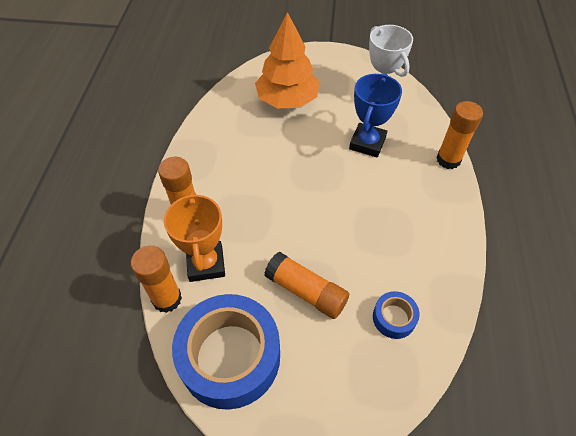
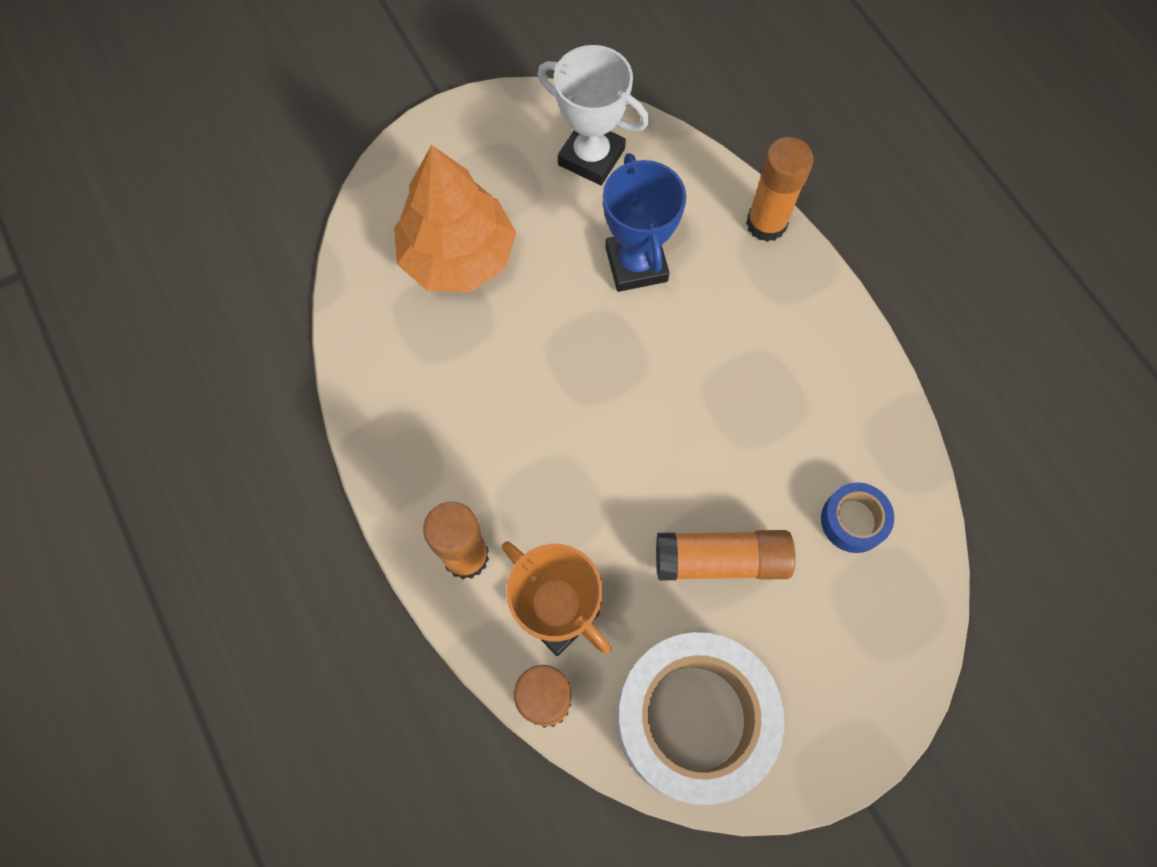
camera: 35 degrees left, 15 degrees up
blue tape [172,294,280,410] -> white tape [616,632,785,805]

